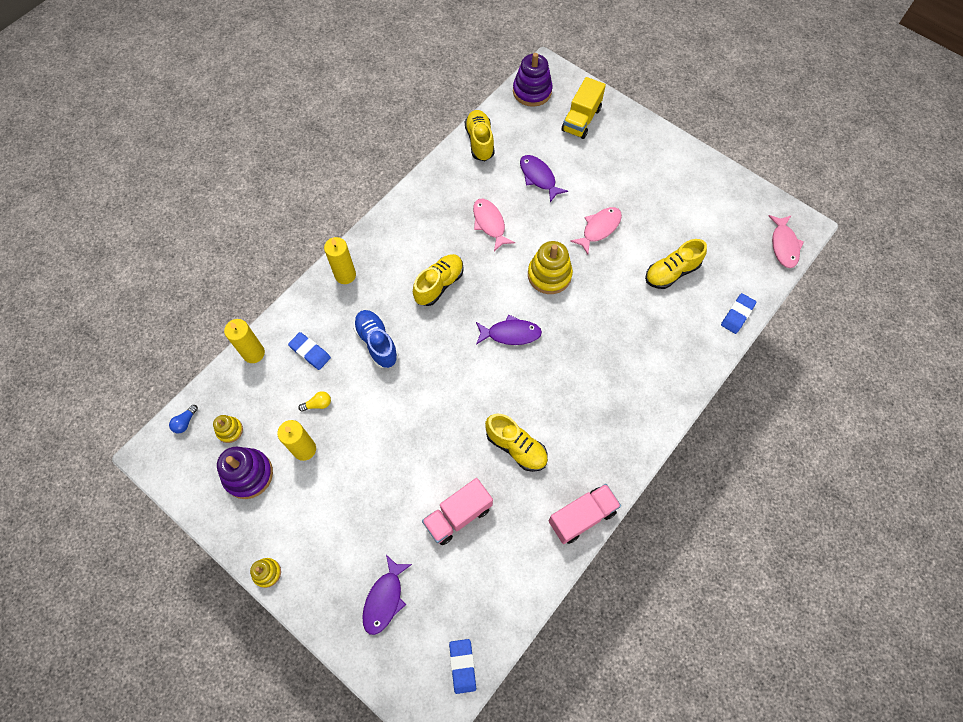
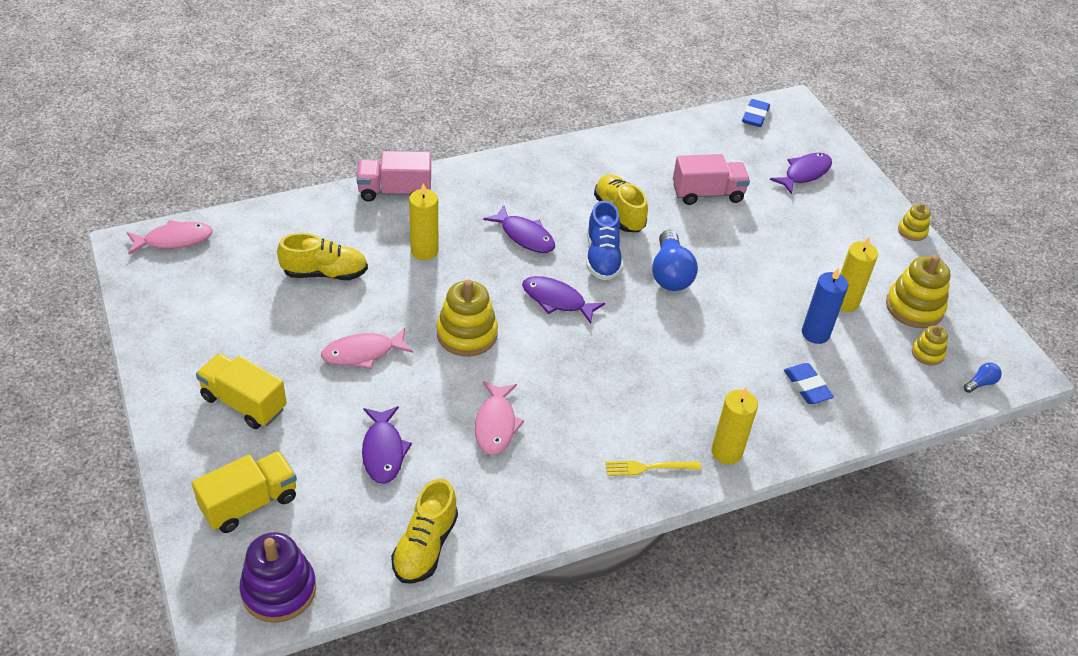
camera: 155 degrees left, 20 degrees down
purple stacking toy [217,447,273,499] -> yellow stacking toy [886,255,951,328]
yellow candle [224,319,265,363] -> yellow candle moved to [409,183,438,260]
yellow light bulb [298,391,331,412] -> blue candle [802,268,848,344]
blue shoe [353,310,399,368] -> blue shoe moved to [586,200,623,280]
yellow shoe [413,254,464,306] -> none
pink truck [549,484,621,544] -> pink truck moved to [357,151,431,202]
blue eraser [721,293,756,334] -> none
pink fish [768,215,804,268] -> pink fish turned 45 degrees clockwise [127,220,213,255]
none -> yellow truck [196,353,287,429]
none -> purple fish [483,205,555,253]
none -> yellow fork [605,461,701,476]
none -> blue light bulb [652,230,698,291]

